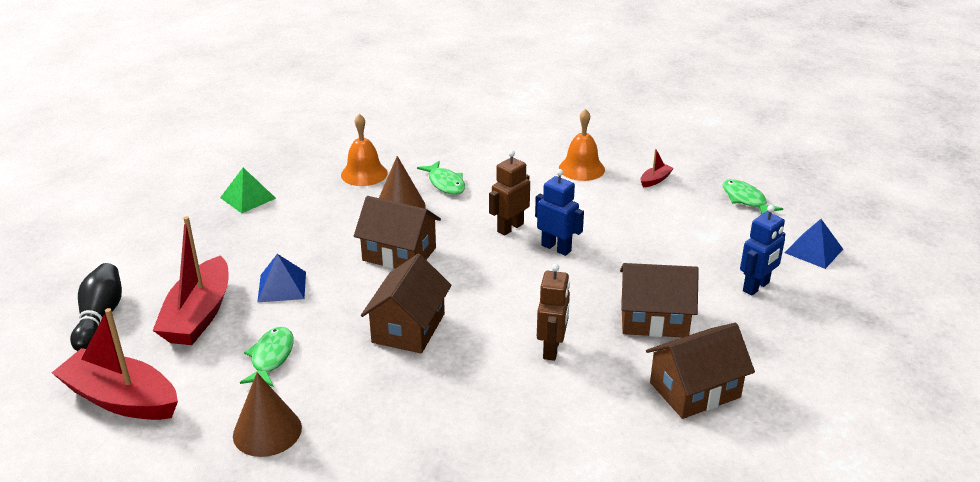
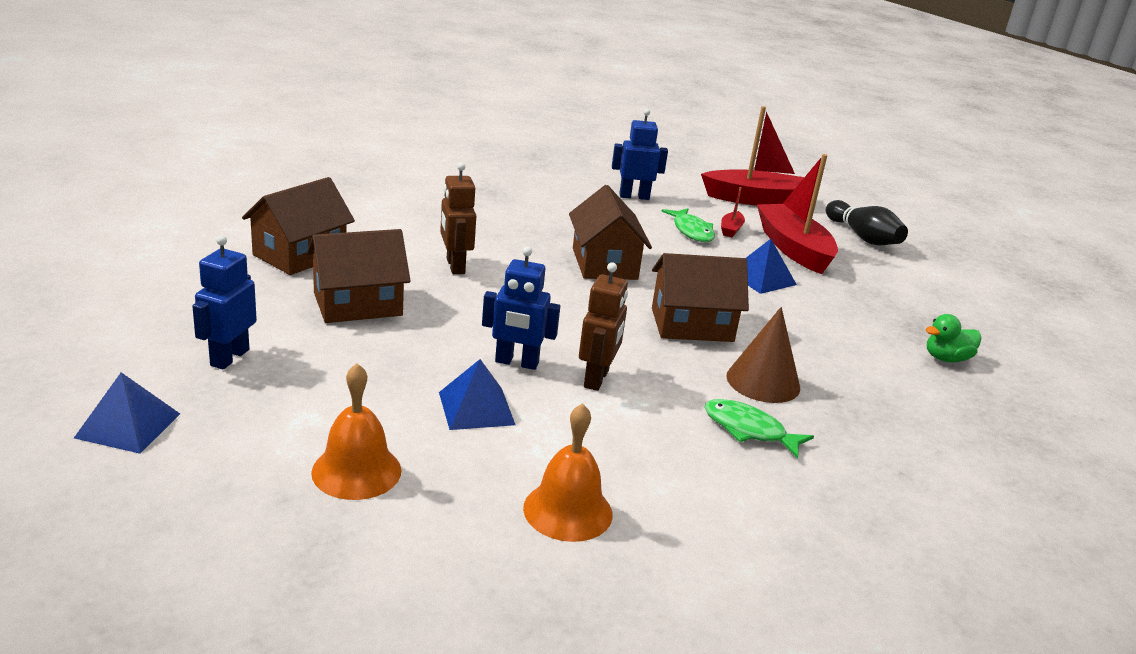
camera: 150 degrees right, 5 degrees down
green pyramid [220,167,276,213] -> green duck [925,314,981,362]
brown cone [233,373,302,457] -> blue robot [612,109,668,200]
orange bell [341,114,388,186] -> orange bell moved to [311,363,401,500]
red boat [640,149,674,187] -> red boat moved to [721,187,745,237]
green fish [722,179,783,214] -> none
none -> blue pyramid [439,359,516,430]

